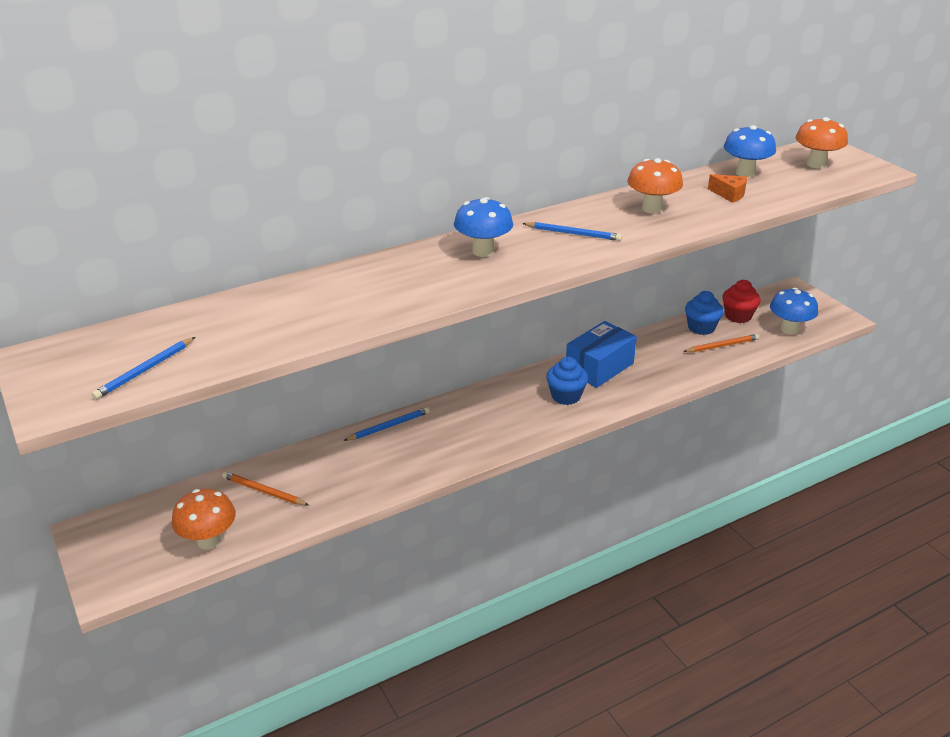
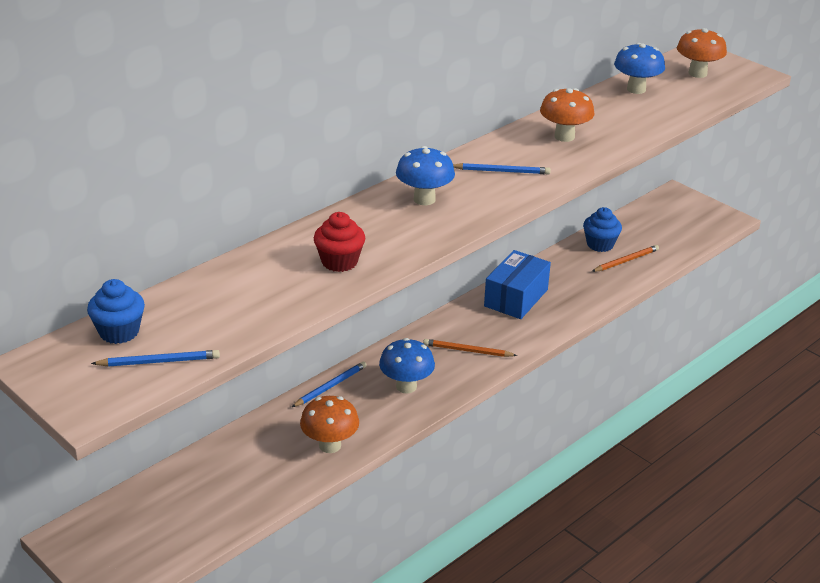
camera: 15 degrees left, 0 degrees up
blue pencil [91,337,195,400] -> blue pencil turned 120 degrees counterclockwise [91,350,220,367]
orange mushroom [172,489,236,550] -> orange mushroom moved to [300,396,359,453]
orange pencil [222,472,309,505] -> orange pencil moved to [423,339,517,357]
blue cupcake [546,357,588,405] -> blue cupcake moved to [87,279,145,344]
orange cheese [708,174,747,203] -> none
red cupcake [722,280,761,323] -> red cupcake moved to [314,212,365,272]
blue mushroom [770,288,818,334] -> blue mushroom moved to [379,338,435,393]

